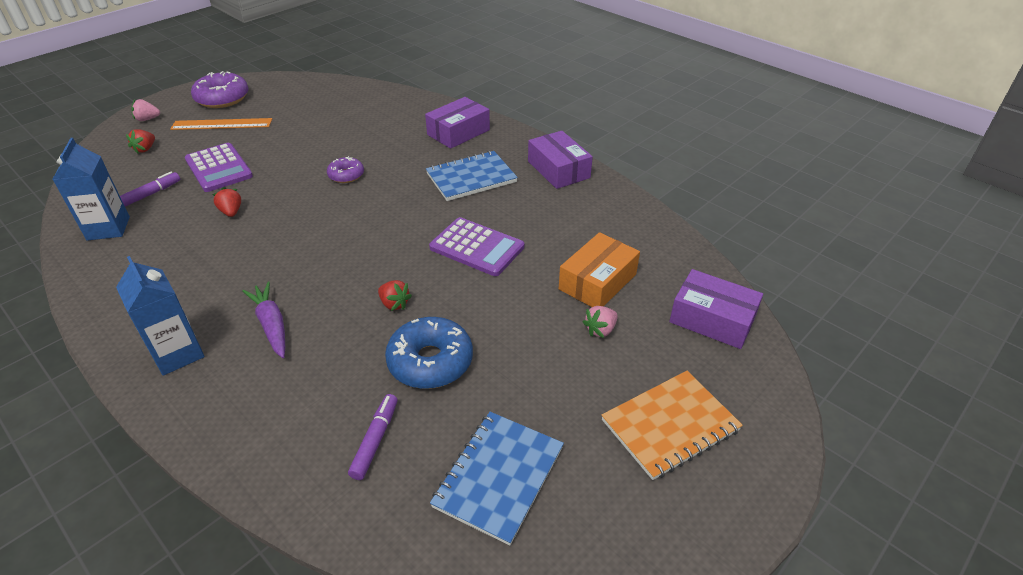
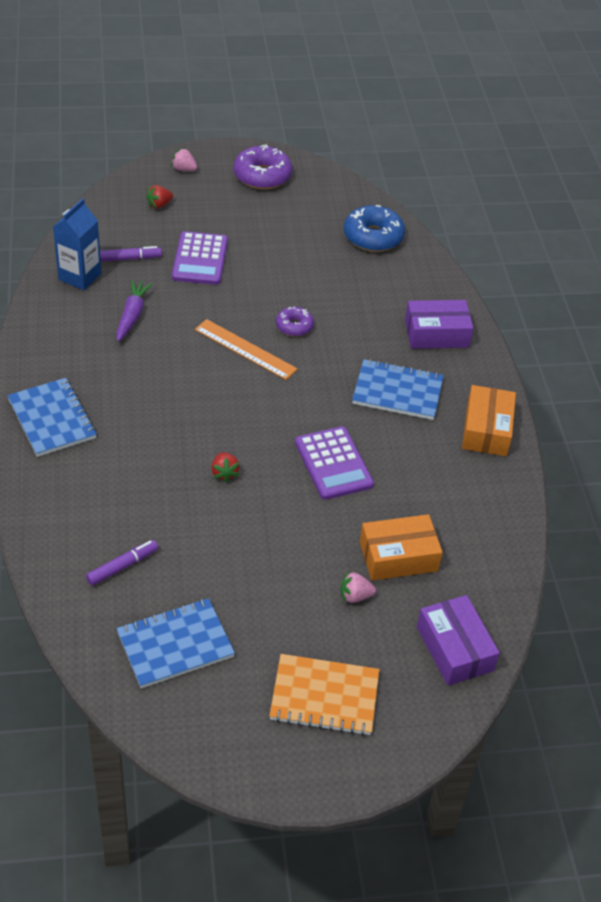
camera: 35 degrees right, 5 degrees up
blue carton [116,256,205,376] -> blue notebook [7,378,97,457]
orange ruler [170,118,272,130] -> orange ruler moved to [195,319,298,380]
red strawberry [213,187,241,217] -> none
purple carrot [242,282,285,358] -> purple carrot moved to [116,280,153,342]
blue donut [385,317,473,389] -> blue donut moved to [344,205,405,252]
purple box [528,131,593,189] -> orange box [462,385,516,456]

